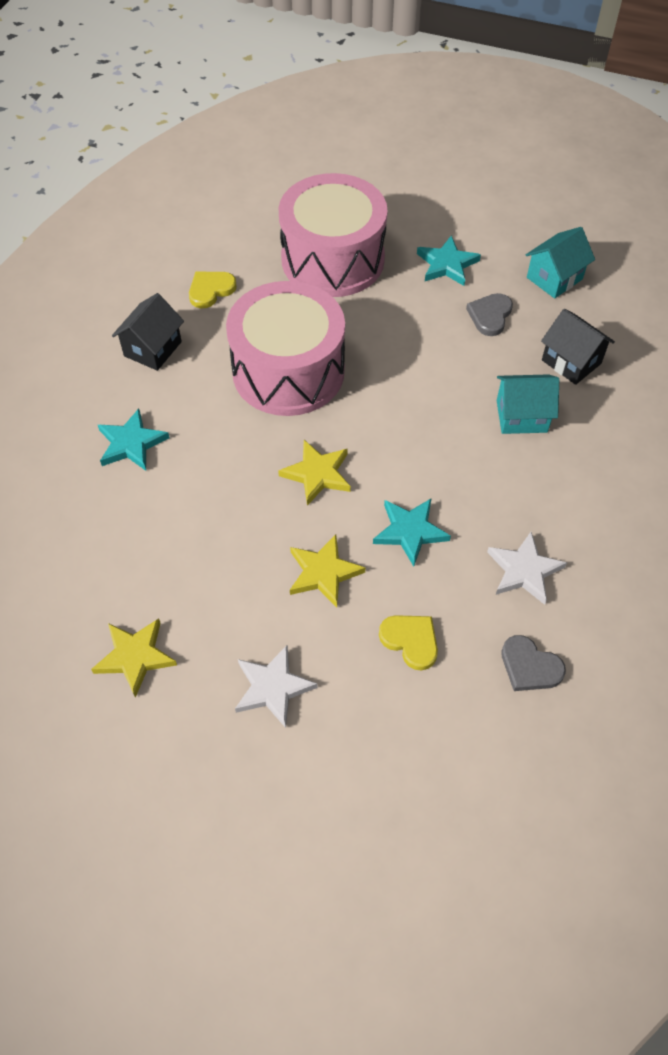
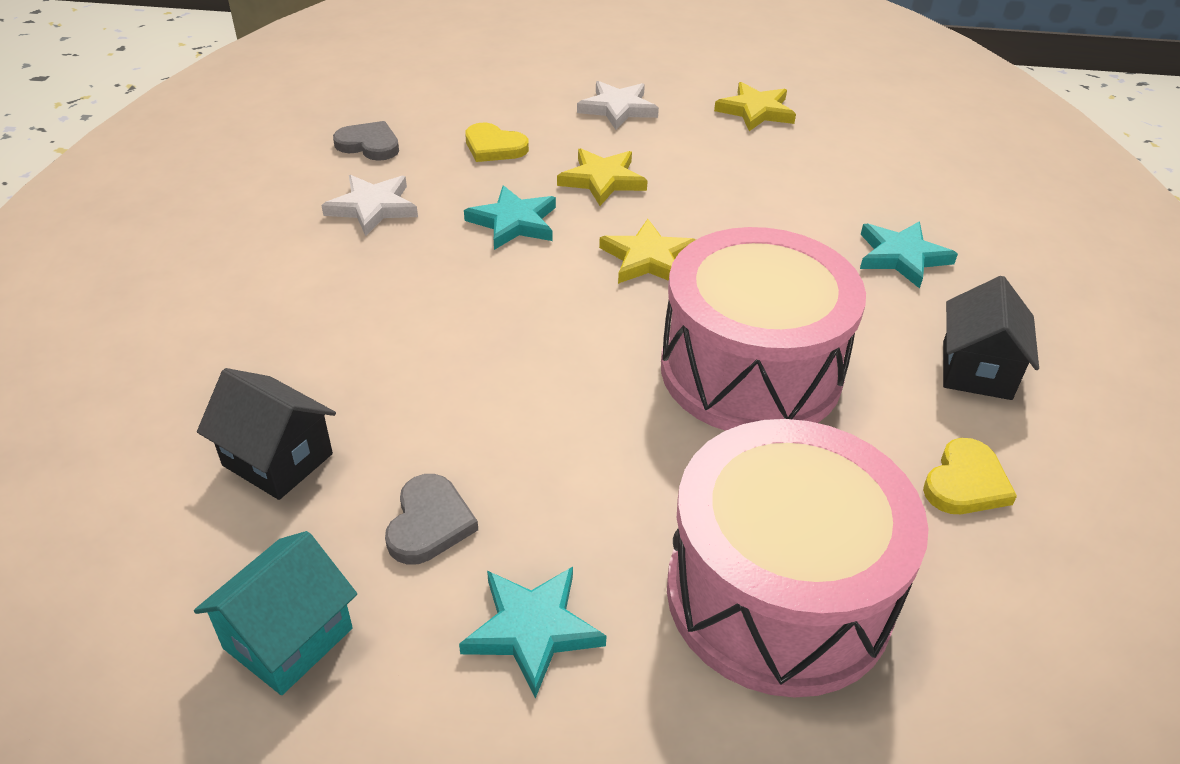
camera: 165 degrees right, 15 degrees down
turquoise house [497,374,559,434] -> none

